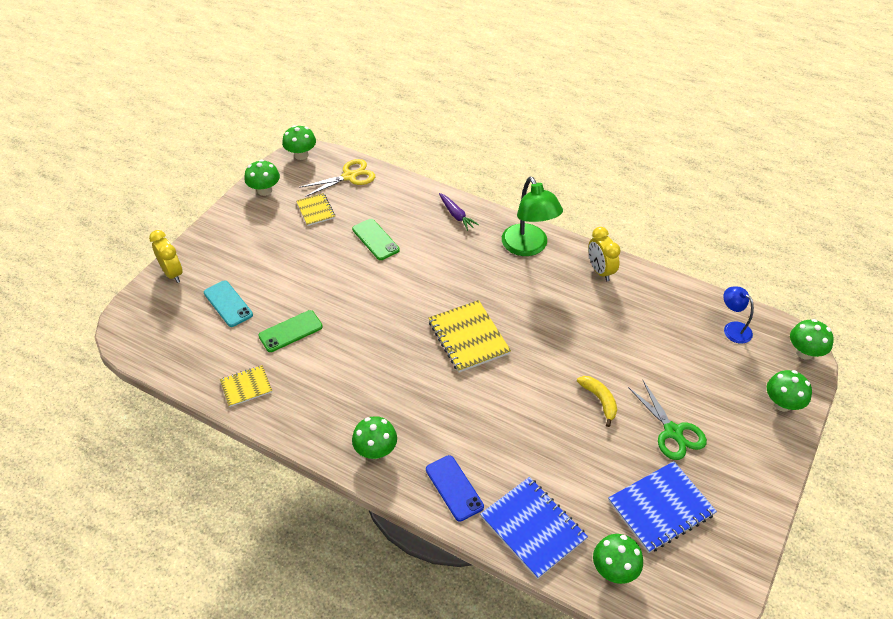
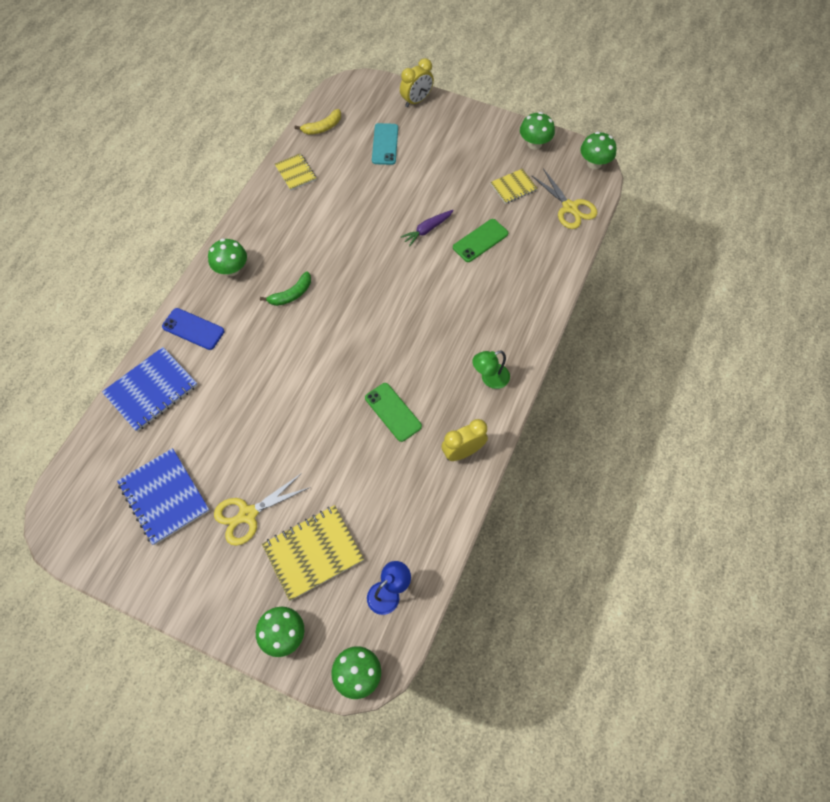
camera: 85 degrees right, 15 degrees up
turquoise phone [204,280,253,327] -> turquoise phone turned 45 degrees counterclockwise [372,123,398,165]
green phone [258,310,323,352] -> green phone moved to [365,383,422,442]
blue phone [426,455,484,521] -> blue phone turned 60 degrees clockwise [162,308,224,350]
yellow notebook [429,300,511,373] -> yellow notebook moved to [262,505,364,601]
purple carrot [439,193,479,231] -> purple carrot moved to [401,210,454,246]
green lamp [502,177,563,256] -> green lamp [472,350,510,389], size x0.56
yellow banana [577,376,617,427] -> yellow banana moved to [295,109,341,135]
green mushroom [593,534,643,584] -> none
green scissors [628,380,707,460] -> yellow scissors [214,473,311,546]
none -> green banana [260,271,311,306]

